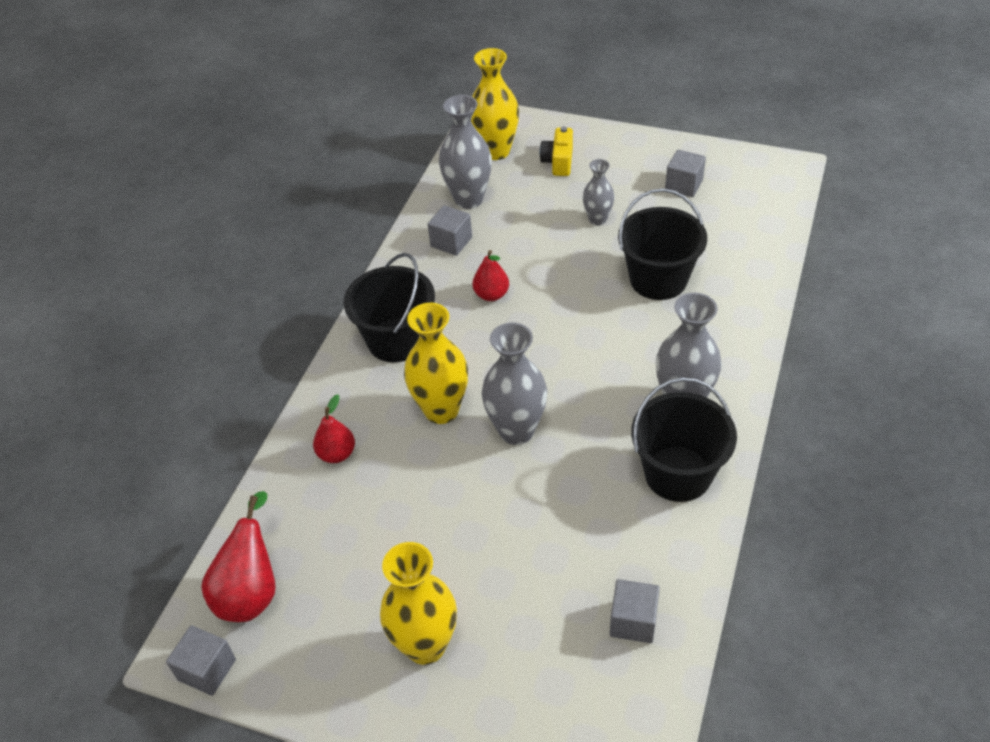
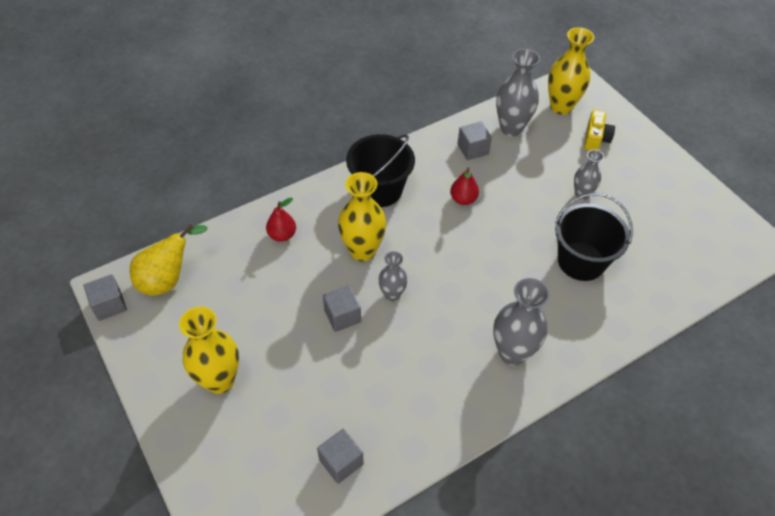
camera: 35 degrees right, 5 degrees up
red pear [201,491,276,622] -> yellow pear [130,224,207,295]
grey vase [482,322,547,445] -> grey vase [378,251,408,302], size x0.59
yellow camera [540,127,573,176] -> yellow camera turned 150 degrees clockwise [584,110,615,150]
black bucket [631,377,737,502] -> none
grey cube [665,150,706,197] -> grey cube moved to [323,286,361,332]

